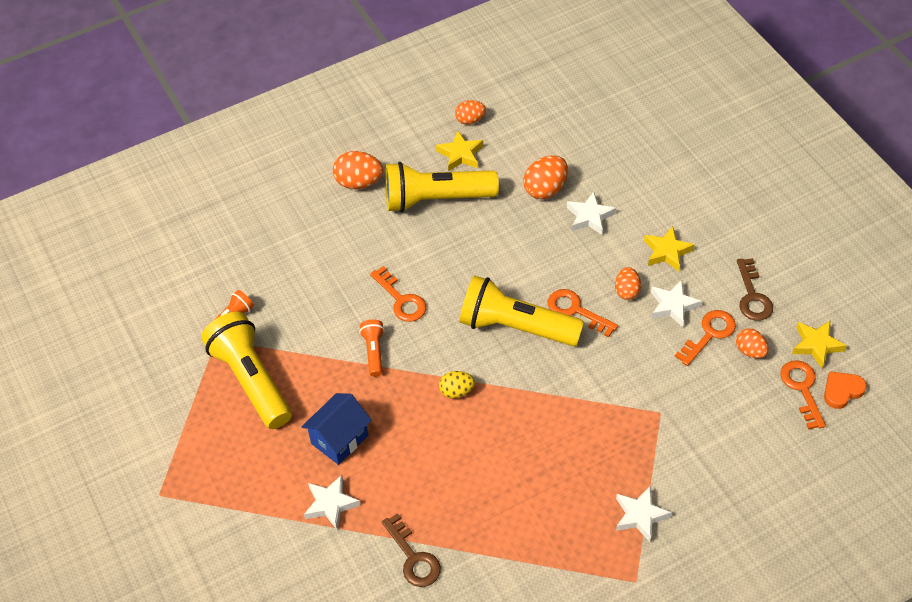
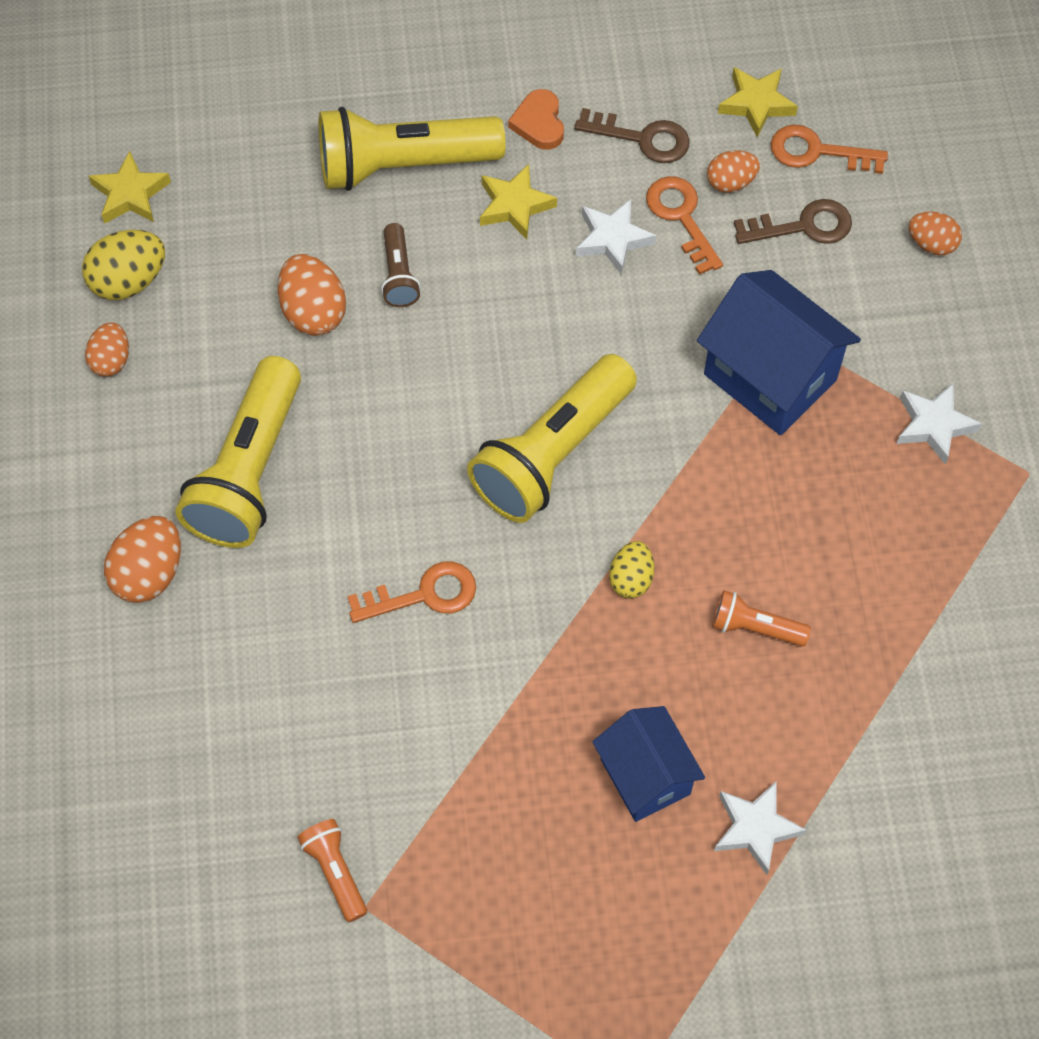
camera: 70 degrees left, 10 degrees up
yellow flashlight [201,312,292,429] -> yellow flashlight moved to [319,107,506,191]
orange flashlight [359,319,384,377] -> orange flashlight moved to [712,590,811,646]
brown key [382,513,441,587] -> brown key moved to [734,199,852,244]
yellow star [436,130,483,172] -> yellow star moved to [89,151,171,224]
orange key [548,289,618,337] -> none
white star [567,192,616,235] -> brown flashlight [381,223,421,307]
orange egg [615,267,641,300] -> orange egg moved to [909,212,962,255]
orange heart [824,371,867,409] -> orange heart moved to [508,89,564,150]
none -> yellow egg [82,230,165,300]
none -> blue house [697,270,861,435]

